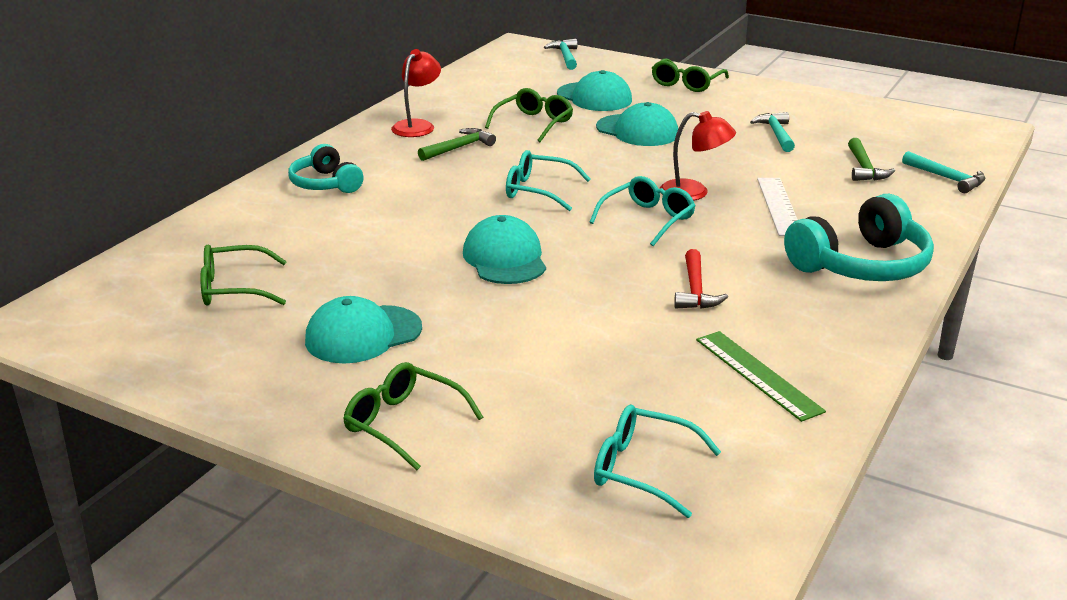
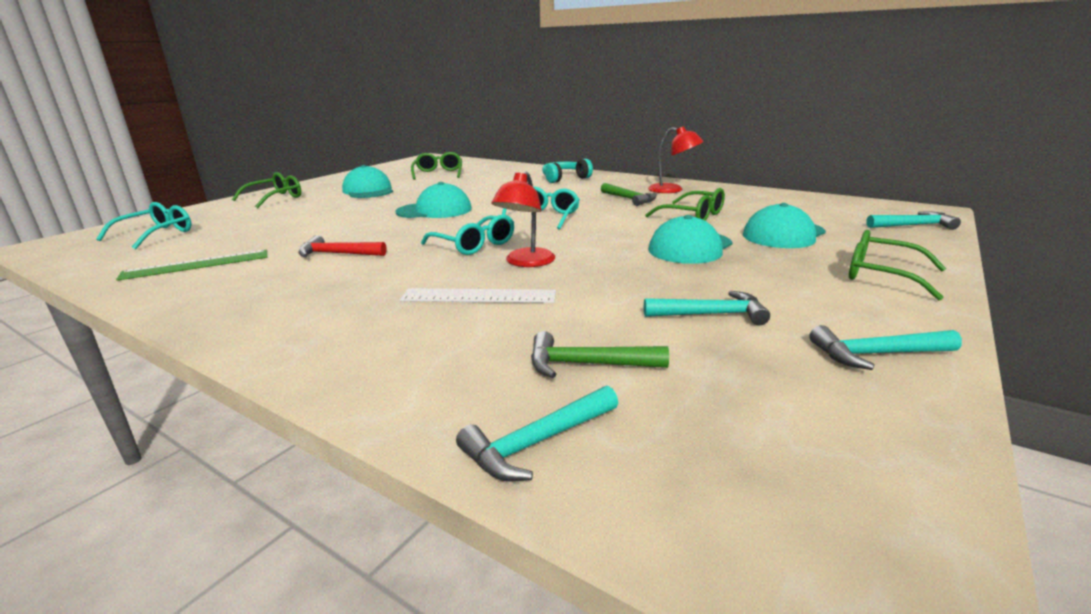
camera: 95 degrees right, 5 degrees down
turquoise headphones [784,194,934,281] -> none
none -> turquoise hammer [809,325,962,370]

